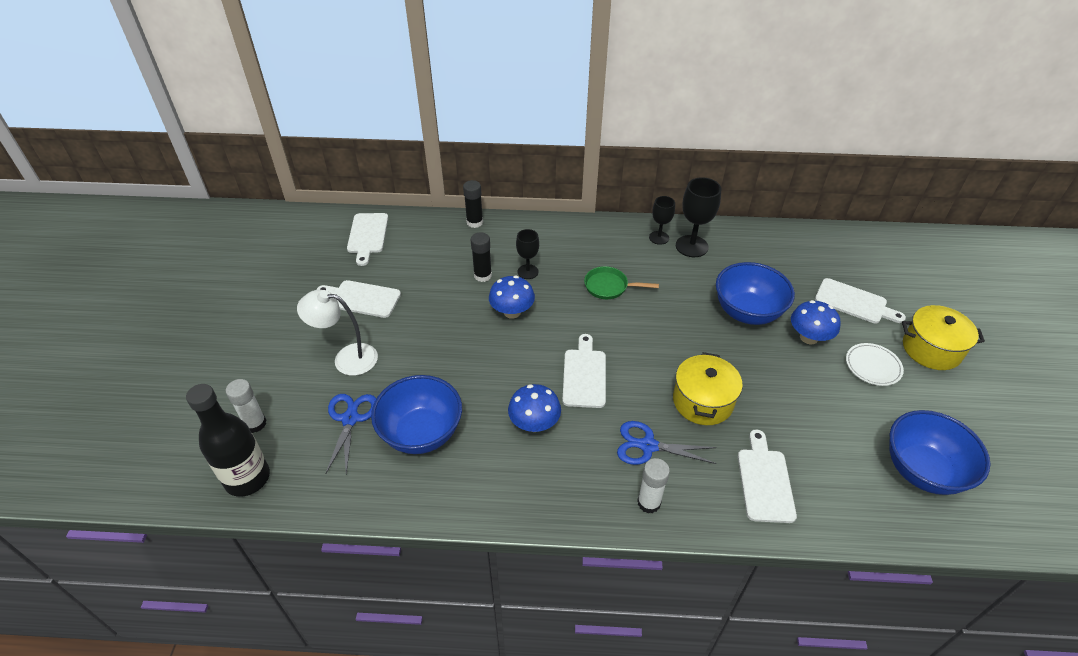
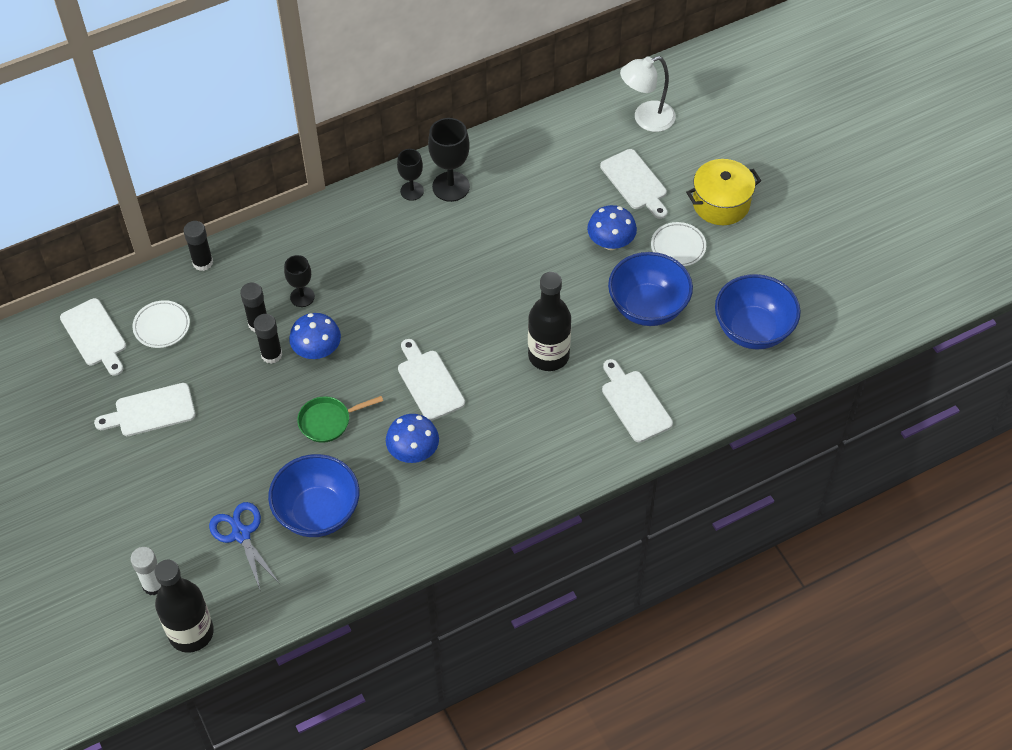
camera: 30 degrees left, 10 degrees up
white lamp [297,290,378,376] -> white lamp moved to [620,56,676,132]
green pan [584,266,659,299] -> green pan moved to [297,396,383,443]
blue scissors [617,421,717,465] -> none
white glue stick [637,458,670,513] -> none
yellow pot [673,352,743,425] -> black bottle [528,272,571,371]
blue bowl [716,262,795,325] -> blue bowl moved to [608,252,693,326]
white cutting board [815,278,906,323] -> white cutting board turned 60 degrees clockwise [600,149,667,219]
none -> white plate [132,300,190,348]
none -> black glue stick [254,314,282,364]

